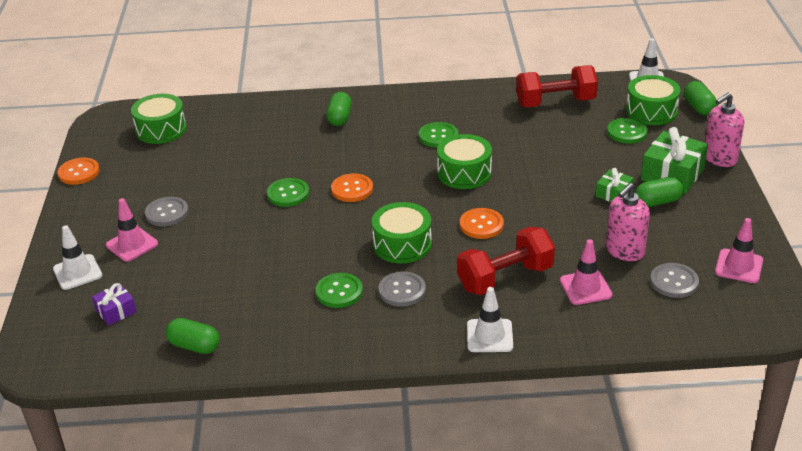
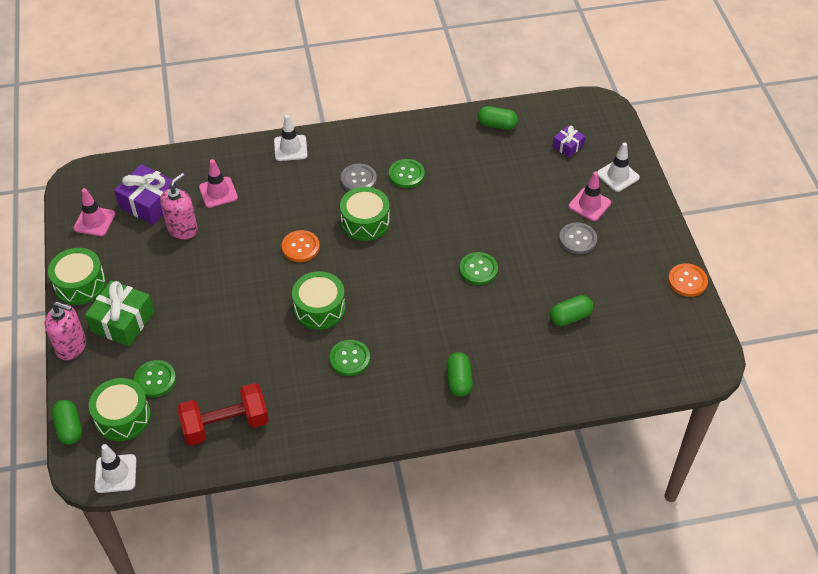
camera: 170 degrees right, 15 degrees up
green drum [131,94,187,144] -> green drum moved to [48,248,106,305]
orange button [331,173,373,202] -> none
red dumbbell [457,227,555,295] -> none
green gift [596,168,634,202] -> none
green capsule [635,177,684,207] -> green capsule moved to [550,295,593,326]
grey button [650,263,699,298] -> purple gift [114,164,177,225]
pink soap dispenser [705,93,744,167] -> pink soap dispenser turned 60 degrees clockwise [45,302,86,360]

